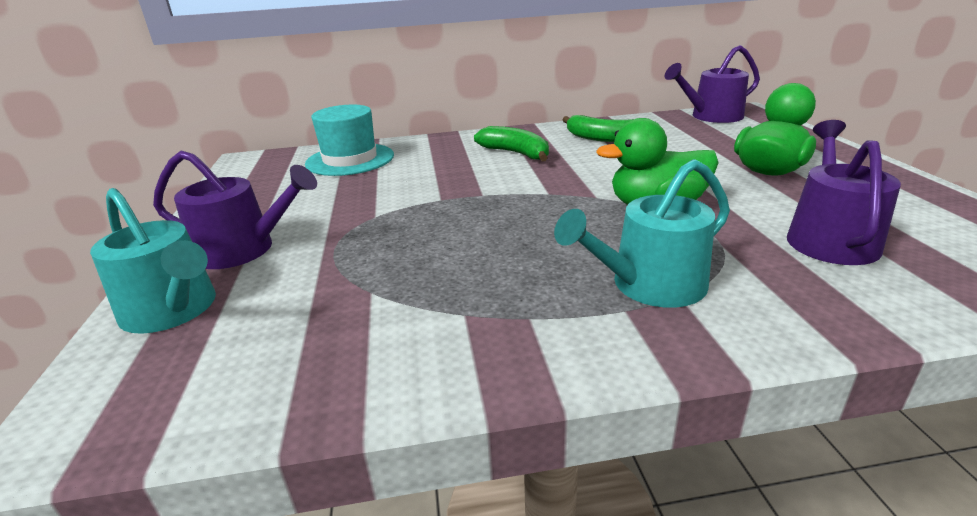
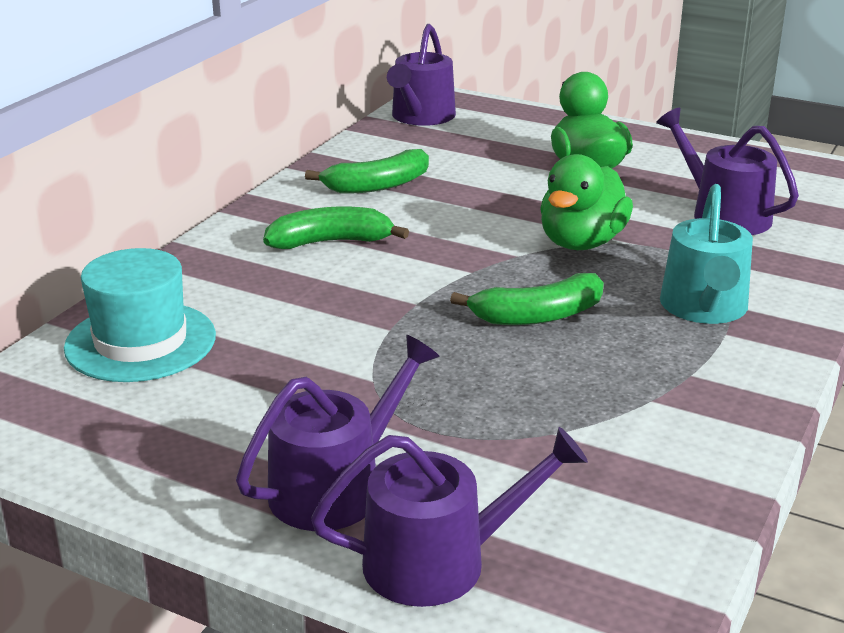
camera: 55 degrees left, 0 degrees up
turquoise watering can [90,188,216,334] -> purple watering can [311,427,588,607]
none -> green banana [450,273,604,325]

